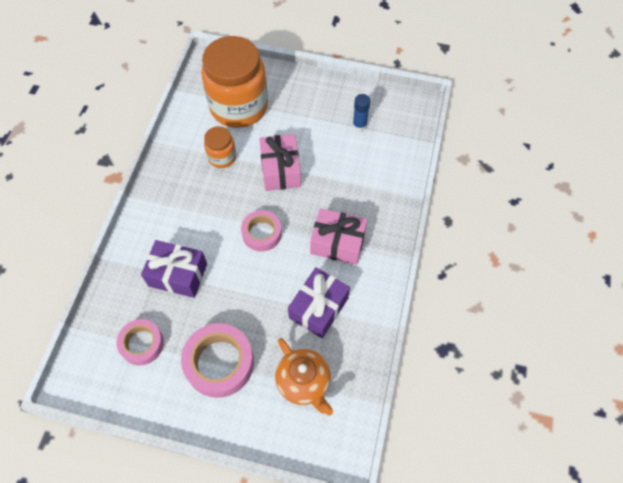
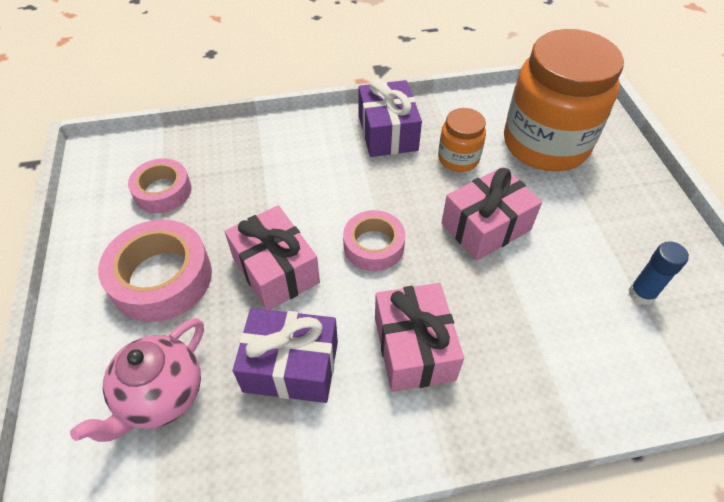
camera: 65 degrees right, 10 degrees down
purple gift [141,240,207,298] -> purple gift moved to [358,79,422,157]
orange teapot [275,338,333,416] -> pink teapot [70,318,204,442]
none -> pink gift [224,205,320,310]

